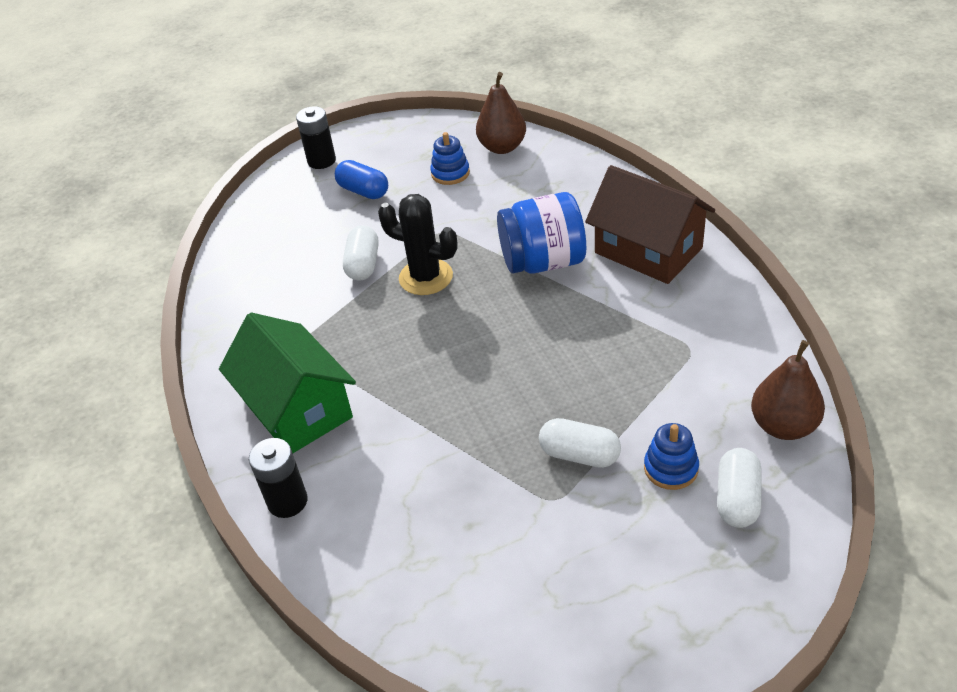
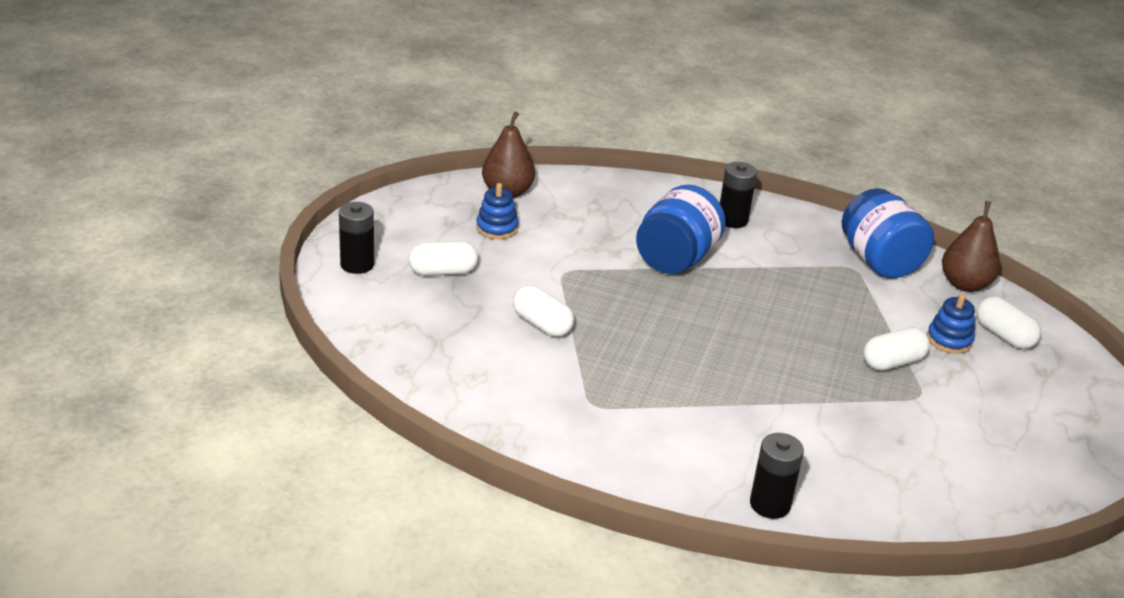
camera: 55 degrees left, 10 degrees down
green house [219,312,356,453] -> none
blue capsule [335,160,388,199] -> white capsule [409,241,478,276]
black cactus [378,194,457,295] -> none
brown house [585,165,715,284] -> black battery [720,162,757,228]
none -> blue jar [842,188,934,279]

